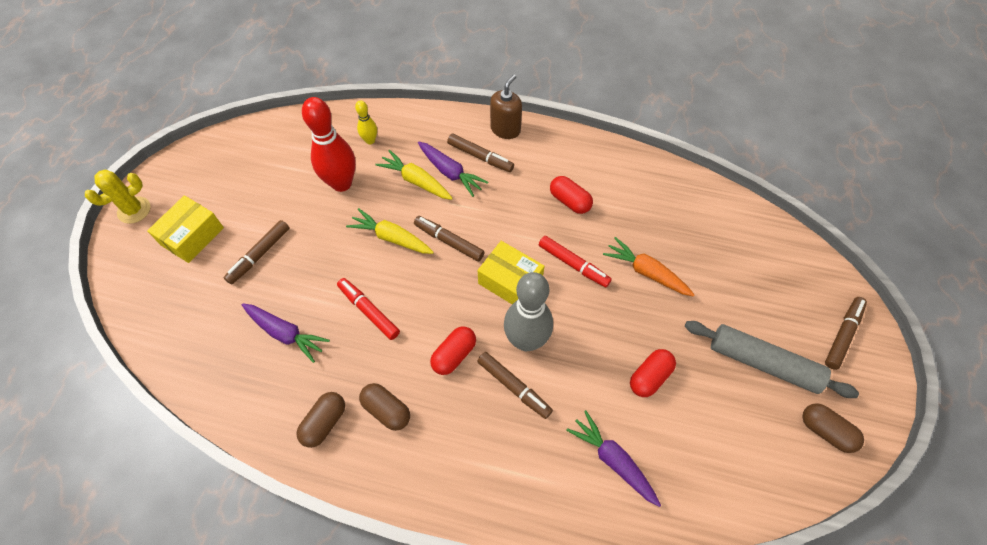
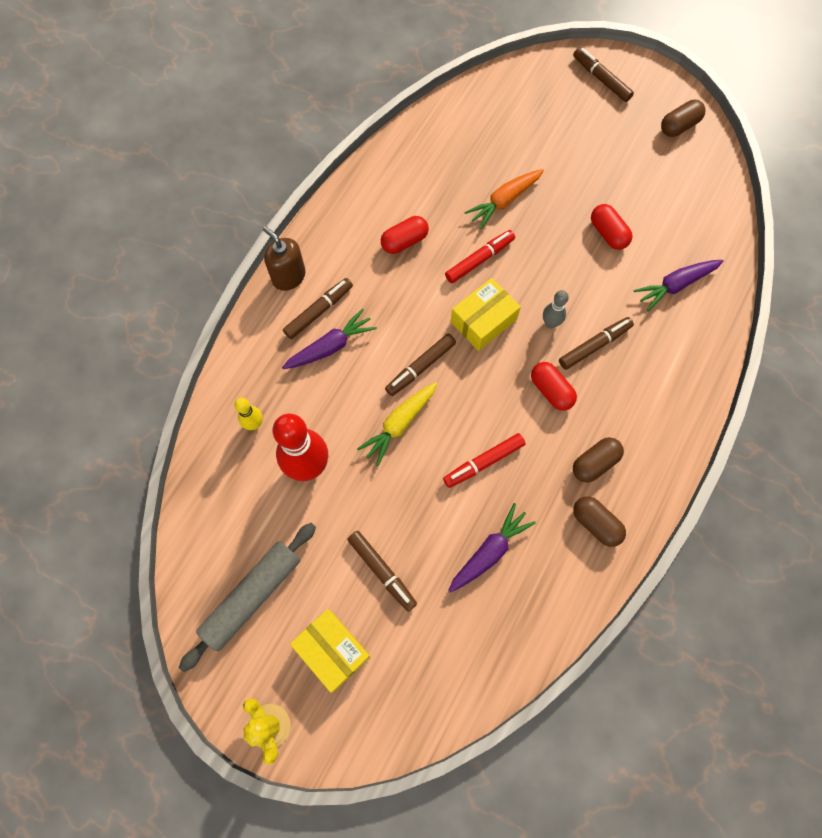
camera: 75 degrees left, 10 degrees up
yellow carrot [375,150,453,200] -> none
grey bowling pin [504,272,553,351] -> grey bowling pin [543,290,569,328], size x0.49
grey rolling pin [685,321,859,398] -> grey rolling pin moved to [179,523,316,672]

